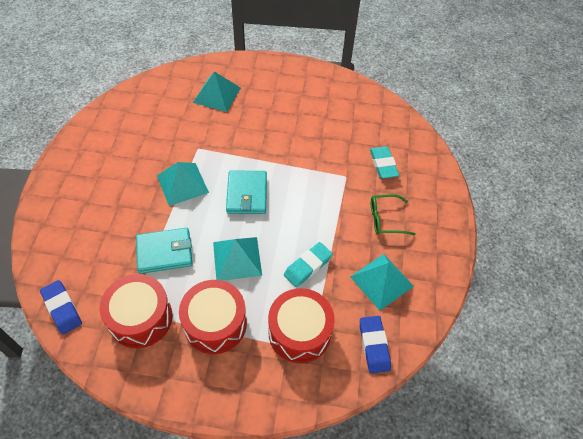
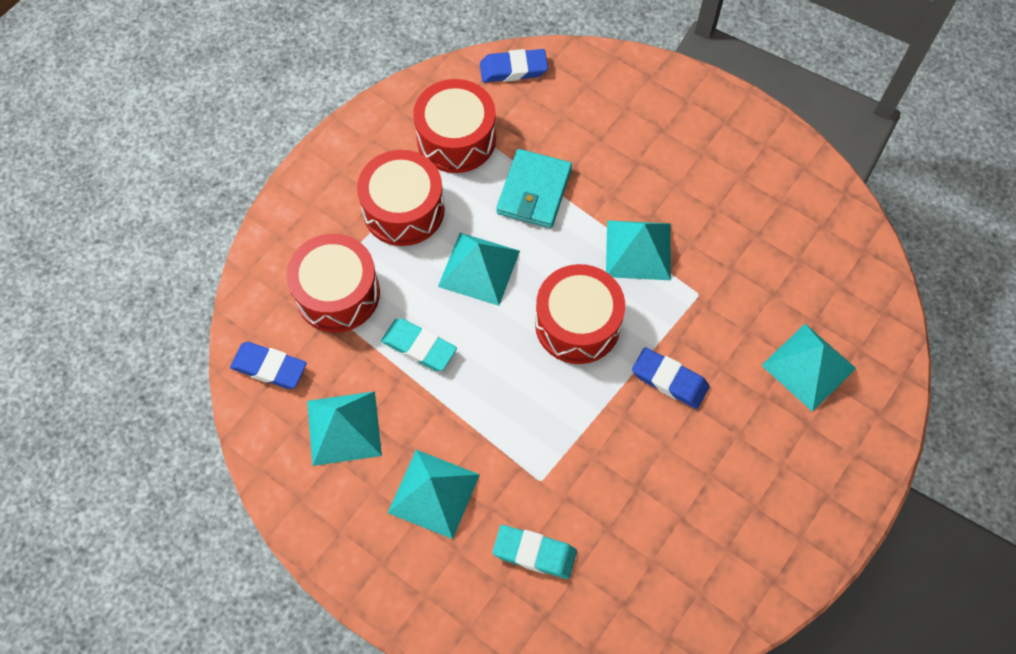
camera: 120 degrees right, 10 degrees up
turquoise wallet [226,170,267,214] -> red drum [535,264,625,364]
turquoise eraser [284,242,333,287] -> turquoise eraser turned 45 degrees counterclockwise [381,318,457,371]
green glasses [371,194,416,235] -> turquoise pyramid [388,450,480,539]
none -> blue eraser [632,347,709,409]

